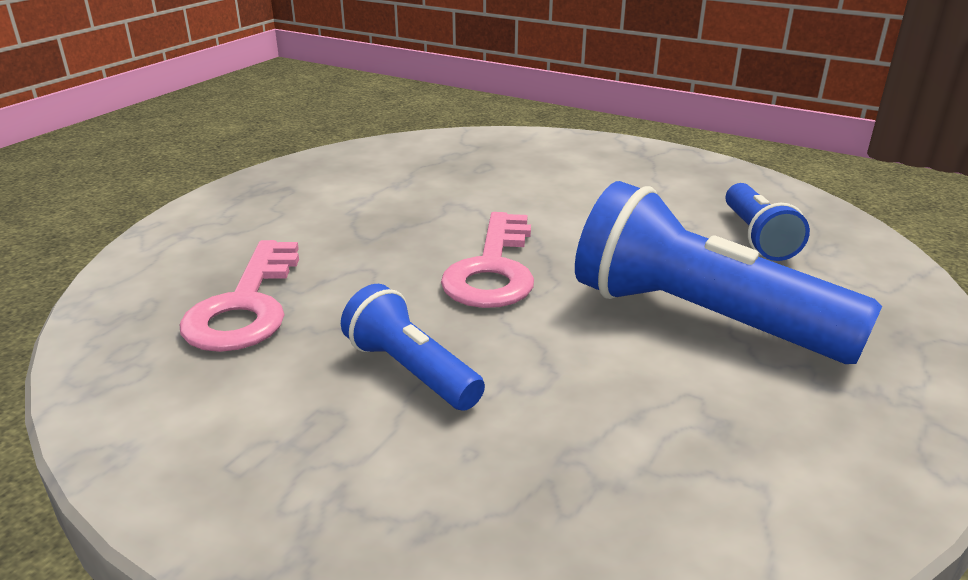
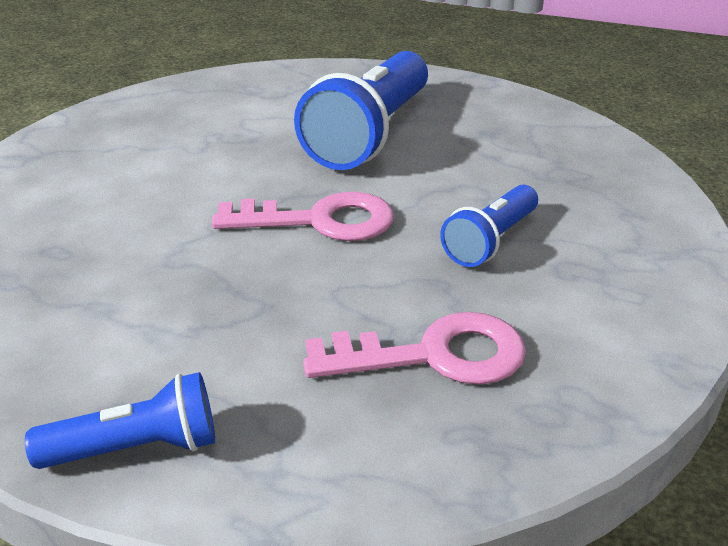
camera: 100 degrees left, 5 degrees up
blue flashlight [726,183,810,261] -> blue flashlight moved to [25,372,215,469]

